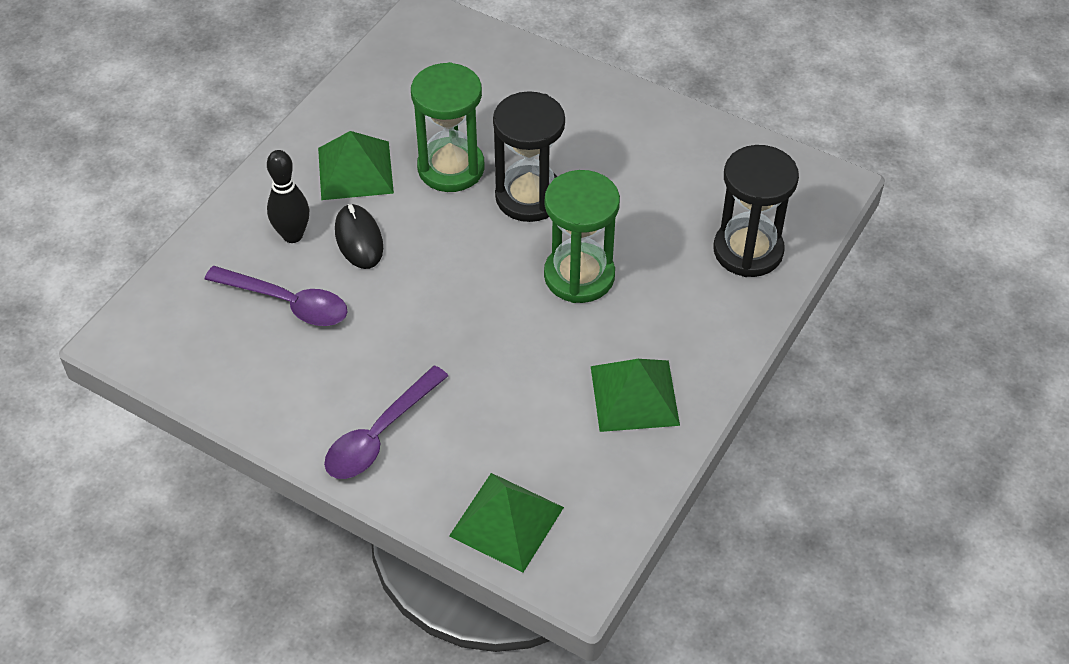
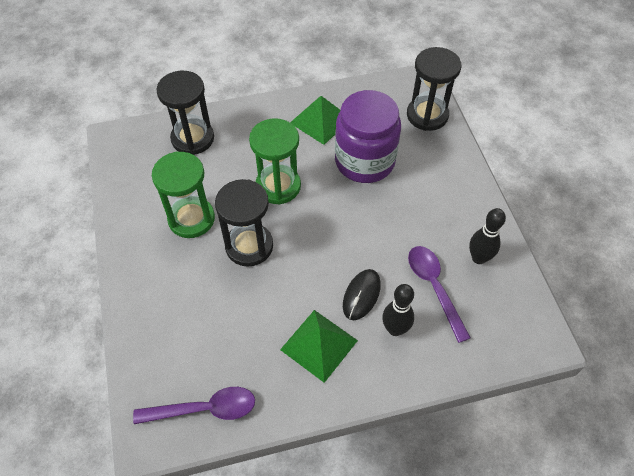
camera: 135 degrees left, 5 degrees up
purple spoon [324,366,448,479] -> purple spoon moved to [133,387,255,424]
green hourglass [411,62,485,192] -> green hourglass moved to [152,152,215,238]
green pyramid [449,473,564,573] -> black hourglass [407,47,461,131]
none -> purple jar [335,90,401,183]
none -> black bowling pin [469,208,506,264]

